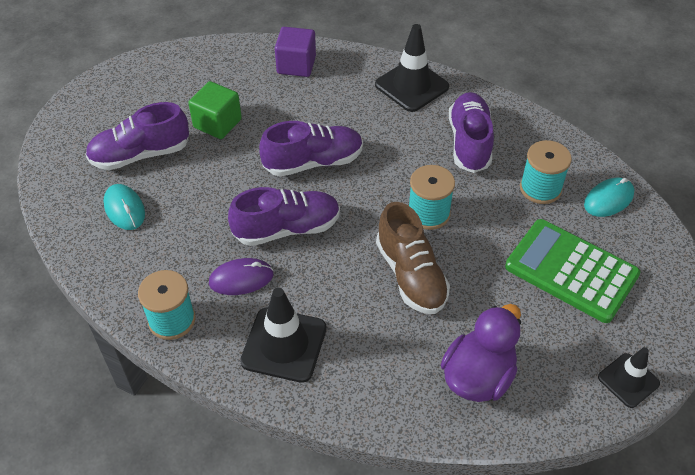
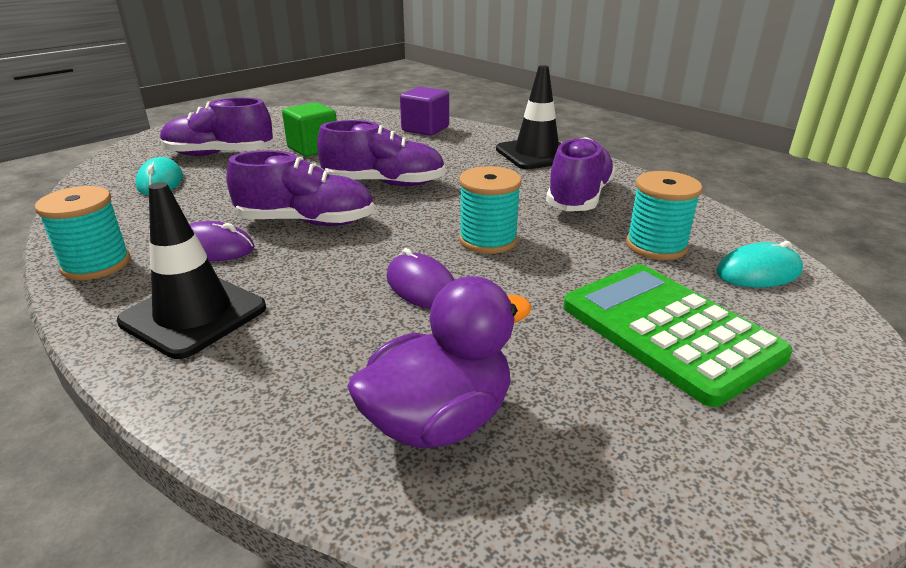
camera: 20 degrees right, 20 degrees down
brown shoe [376,202,450,314] -> purple mouse [387,248,455,309]
black traffic cone [598,347,660,408] -> none

